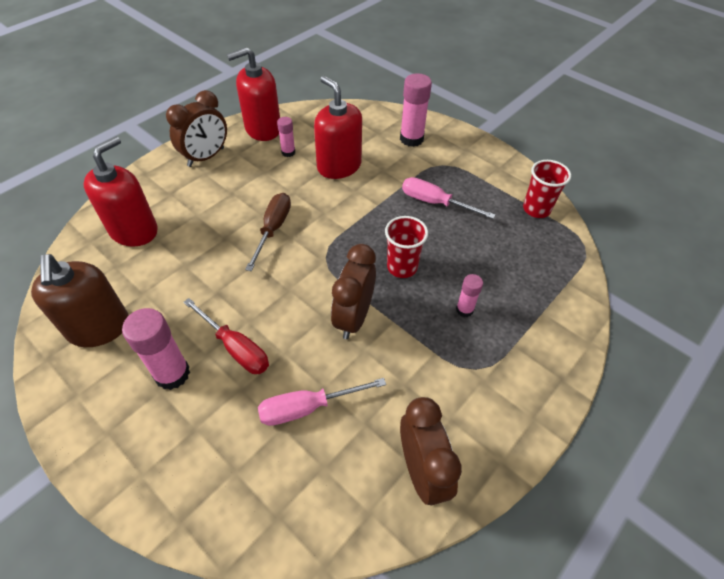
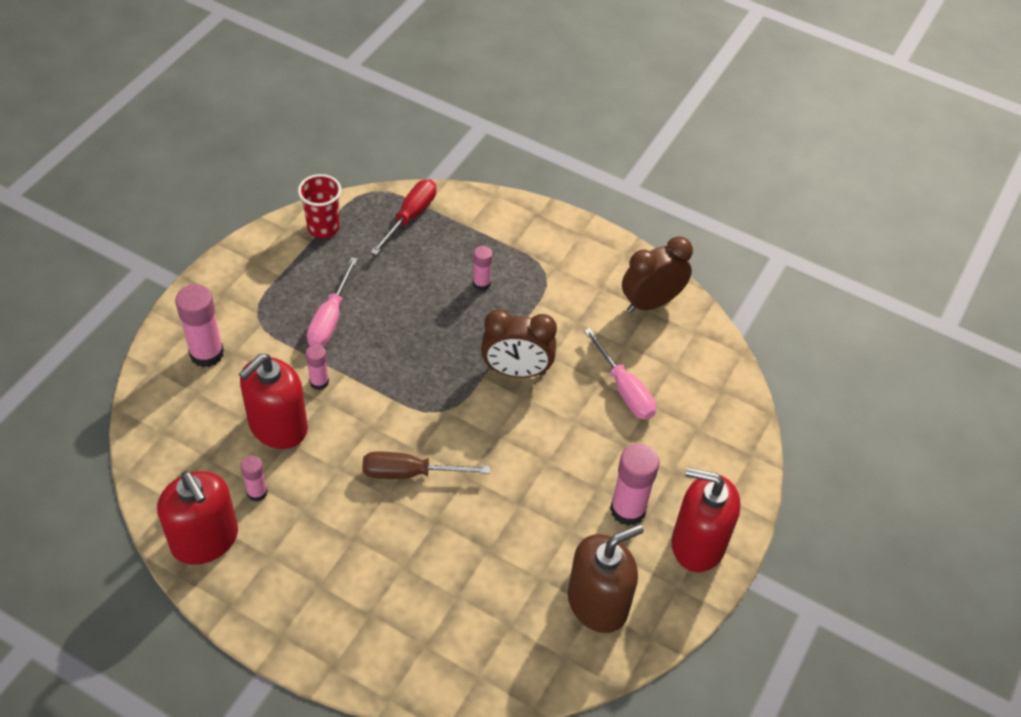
camera: 105 degrees left, 0 degrees up
red soap dispenser [84,136,158,247] -> red soap dispenser moved to [672,467,741,572]
brown clock [166,90,227,167] -> none
red screwdriver [183,298,269,374] -> red screwdriver moved to [370,180,436,255]
red cup [385,216,428,278] -> none
none -> pink glue stick [305,344,329,390]

